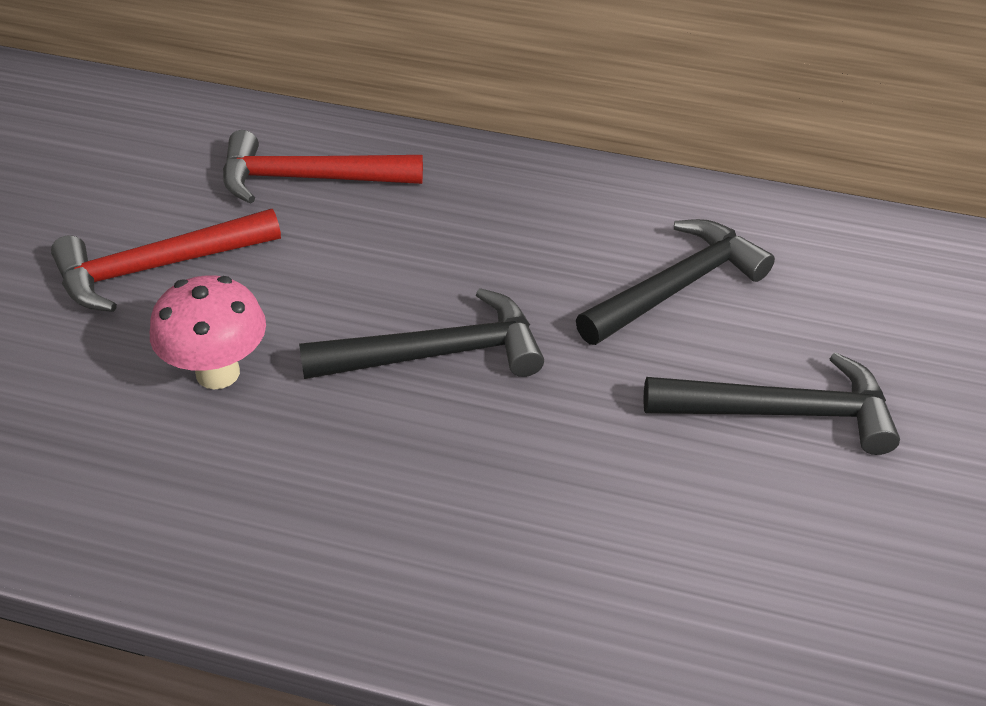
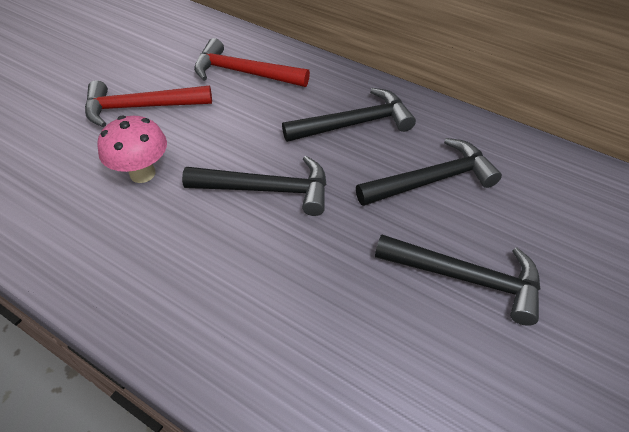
camera: 20 degrees right, 5 degrees up
none -> black hammer [282,88,416,142]

